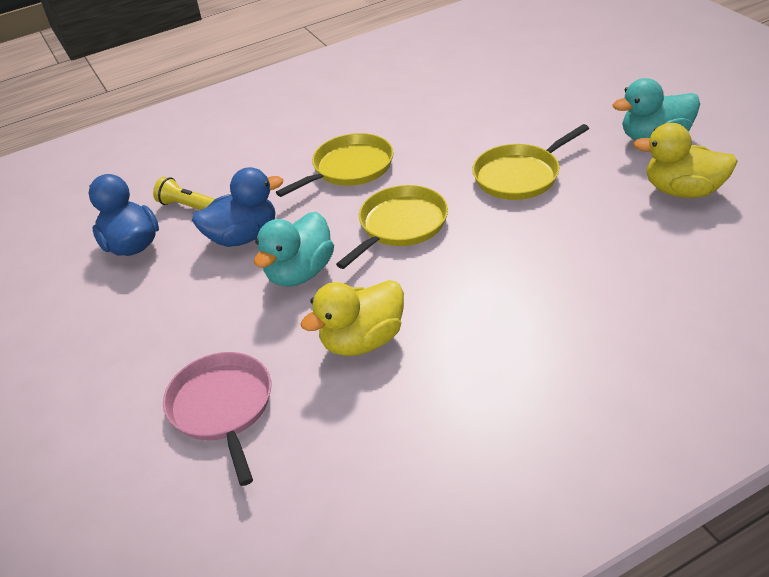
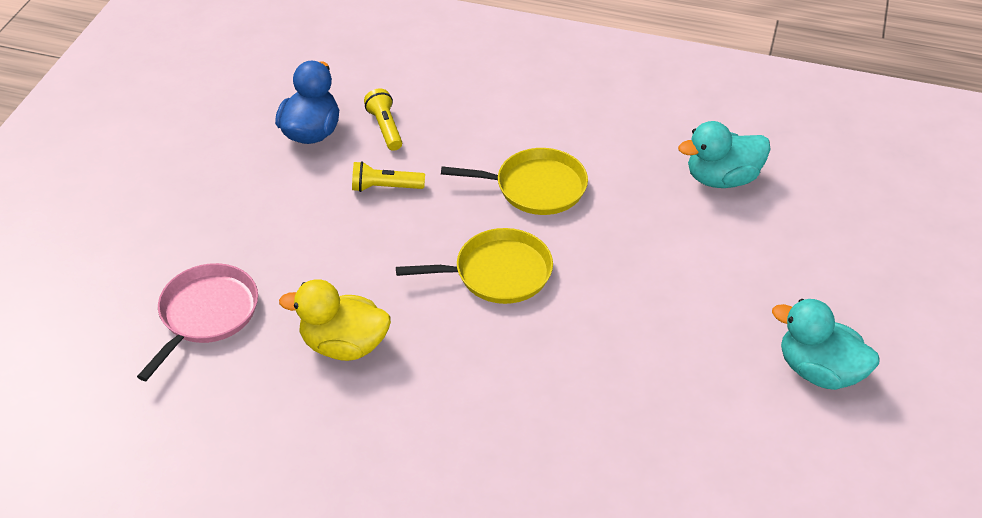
camera: 40 degrees right, 5 degrees up
blue duck [192,167,283,247] -> yellow flashlight [352,161,425,192]
turquoise duck [254,212,334,287] -> turquoise duck moved to [678,121,771,188]
yellow pan [472,124,589,200] -> none
yellow duck [633,123,738,198] -> none

